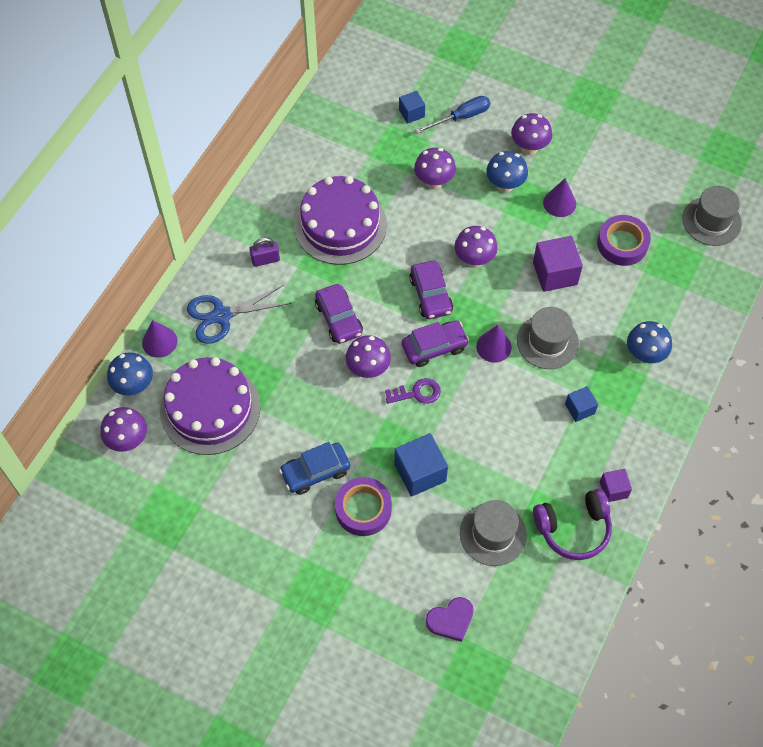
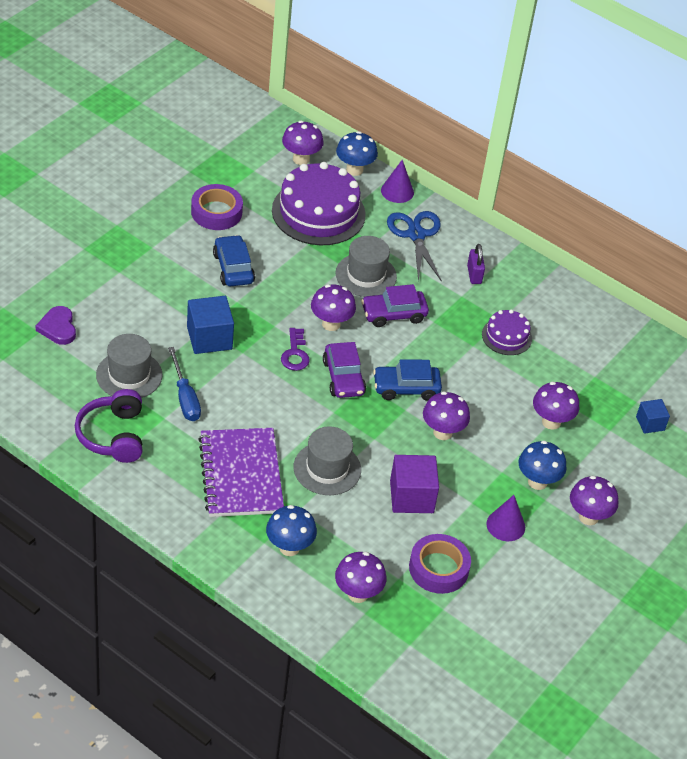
camera: 95 degrees right, 15 degrees down
purple cake [294,176,387,265] -> purple cake [482,309,532,355], size x0.51
purple tape [335,477,392,536] -> purple tape moved to [191,184,243,230]
purple car [409,261,453,319] -> blue car [373,359,442,401]
blue screwdriver [416,96,490,133] -> blue screwdriver moved to [168,347,201,421]
purple cone [476,325,512,363] -> none
blue cube [565,386,598,422] -> purple notebook [198,428,284,517]
purple cube [600,469,632,502] -> none
grey hat [682,186,742,246] -> grey hat moved to [336,236,397,297]
none -> purple mushroom [335,552,386,603]

